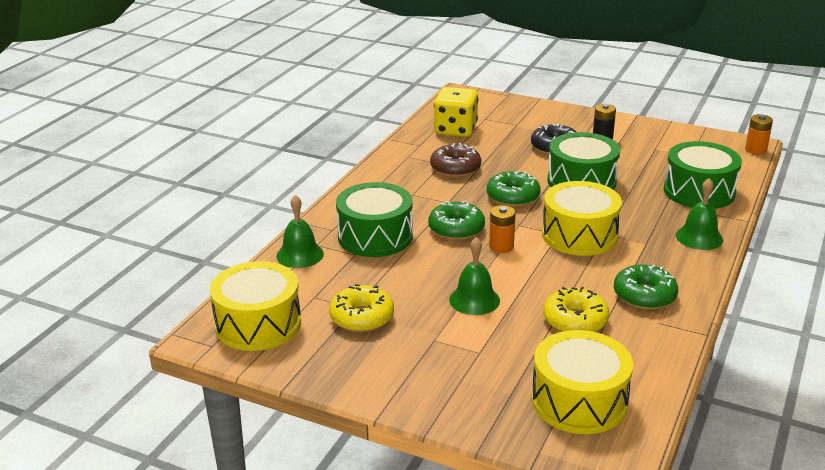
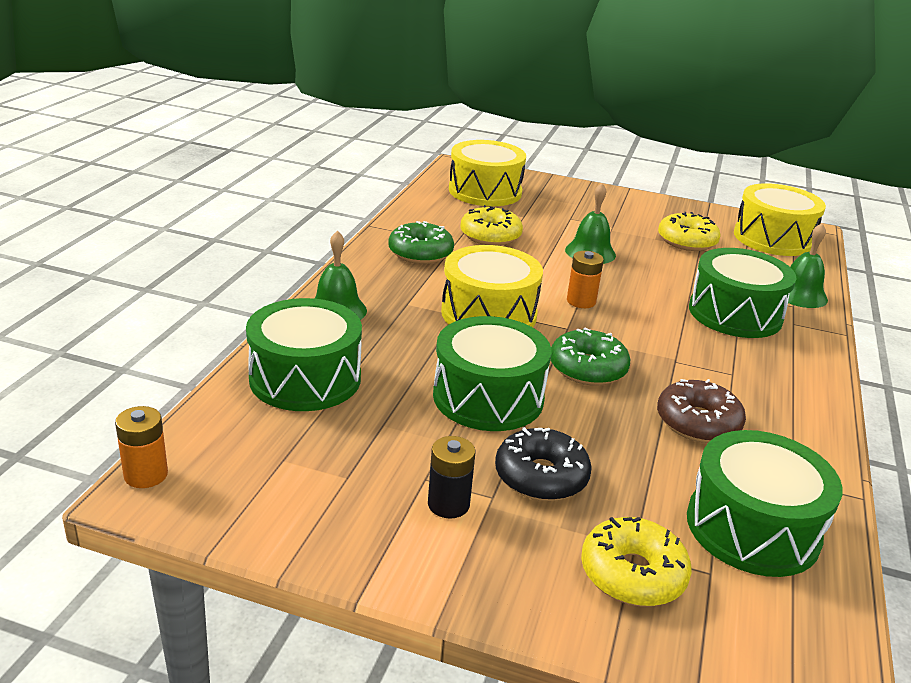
camera: 170 degrees right, 0 degrees up
green donut [428,201,485,240] -> none
yellow dice [434,87,478,137] -> green drum [687,430,843,577]
none -> yellow donut [581,517,692,607]

